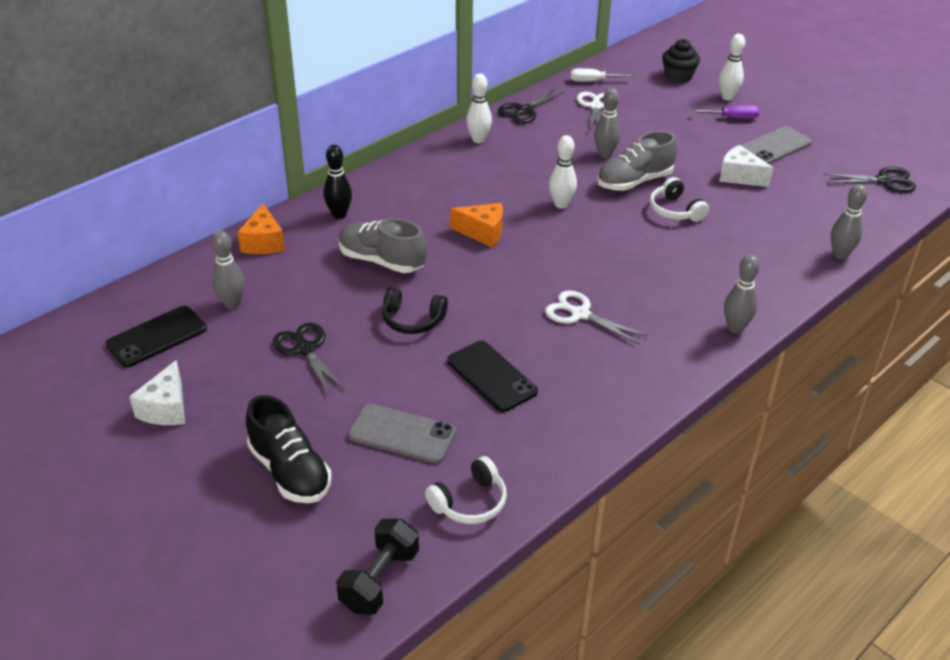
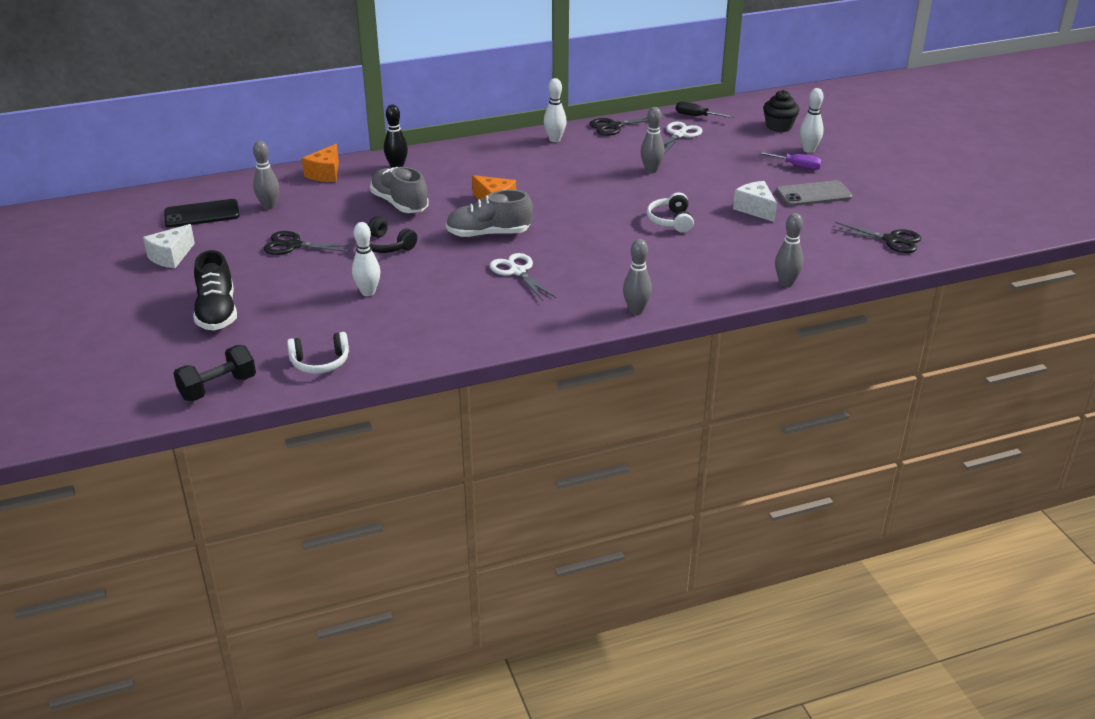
camera: 25 degrees right, 5 degrees down
black scissors [273,323,345,395] -> black scissors turned 75 degrees counterclockwise [264,231,353,255]
grey phone [348,404,456,463] -> none
black phone [447,341,538,412] -> none
white bowling pin [549,135,577,209] -> white bowling pin moved to [352,222,380,296]
white screwdriver [570,68,634,82] -> black screwdriver [676,102,734,118]
grey shoe [597,131,677,191] -> grey shoe moved to [446,190,533,238]

